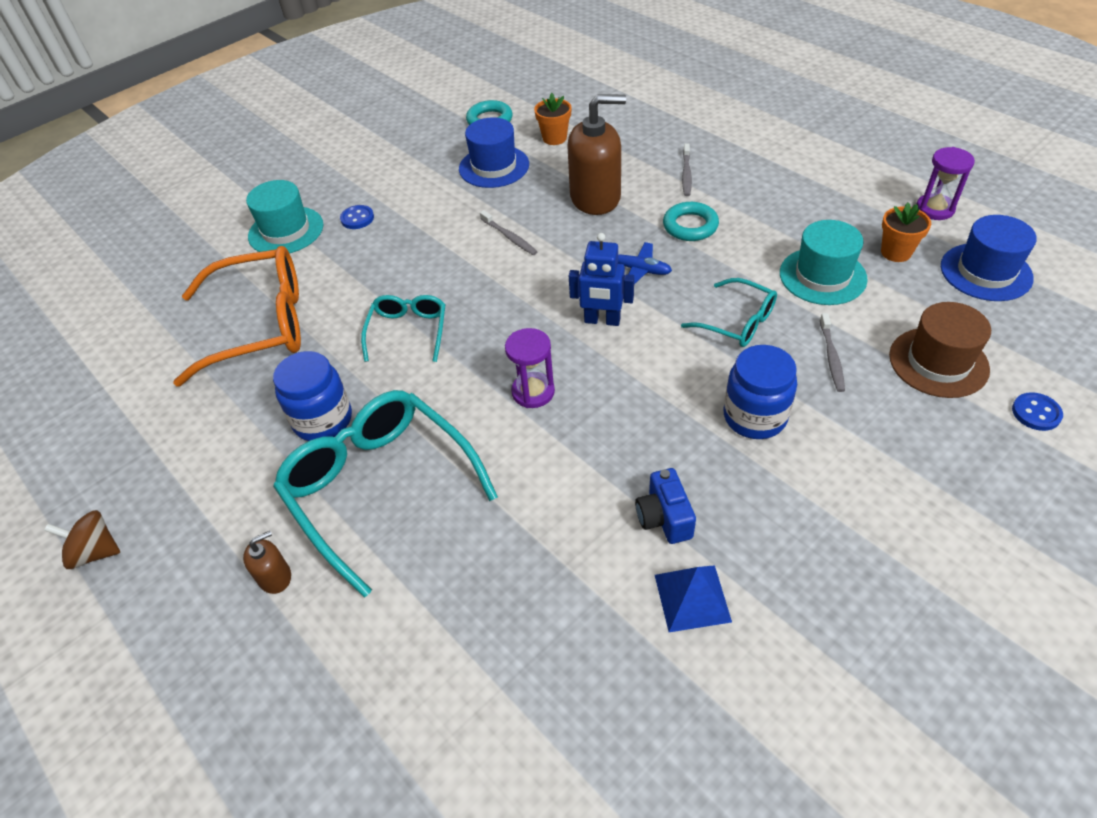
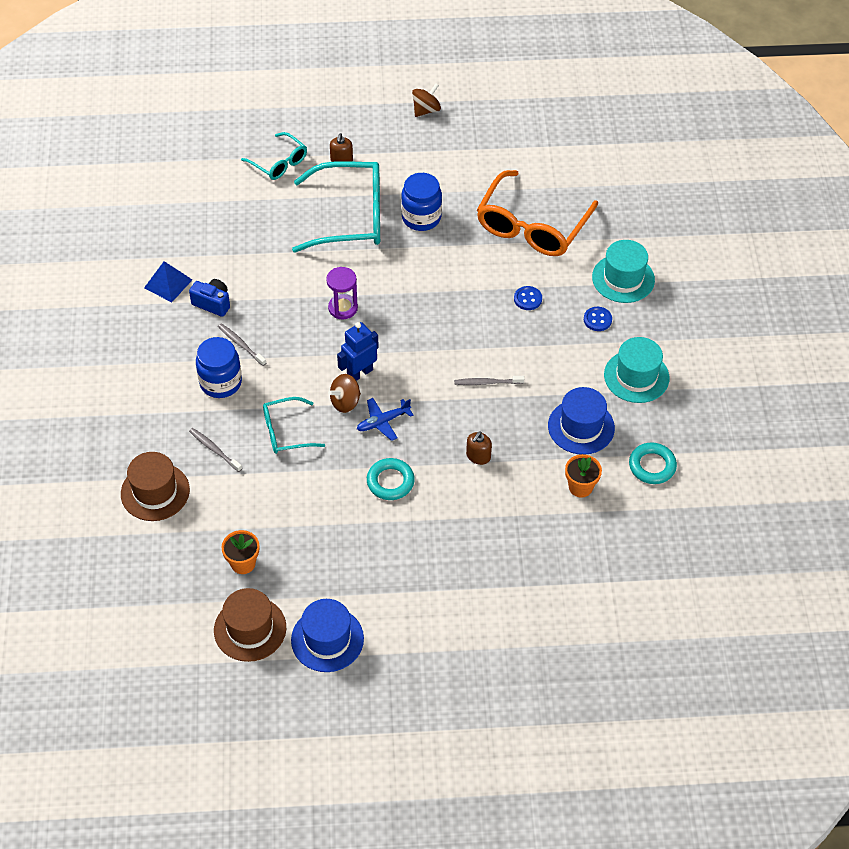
camera: 125 degrees right, 5 degrees up
turquoise glasses [361,295,445,362] -> turquoise glasses moved to [241,132,307,180]
brown soap dispenser [567,94,626,215] -> brown soap dispenser [466,431,492,465], size x0.45
grey toothbrush [682,143,692,196] -> grey toothbrush moved to [218,323,266,366]
turquoise hat [780,220,868,305] -> turquoise hat moved to [604,337,669,403]
purple hourglass [917,147,975,220] -> brown hat [214,588,286,662]
blue hat [941,215,1037,301] -> blue hat moved to [291,599,364,672]
blue button [1012,392,1063,431] -> blue button moved to [514,286,542,310]
none -> brown spinning top [328,374,361,413]

